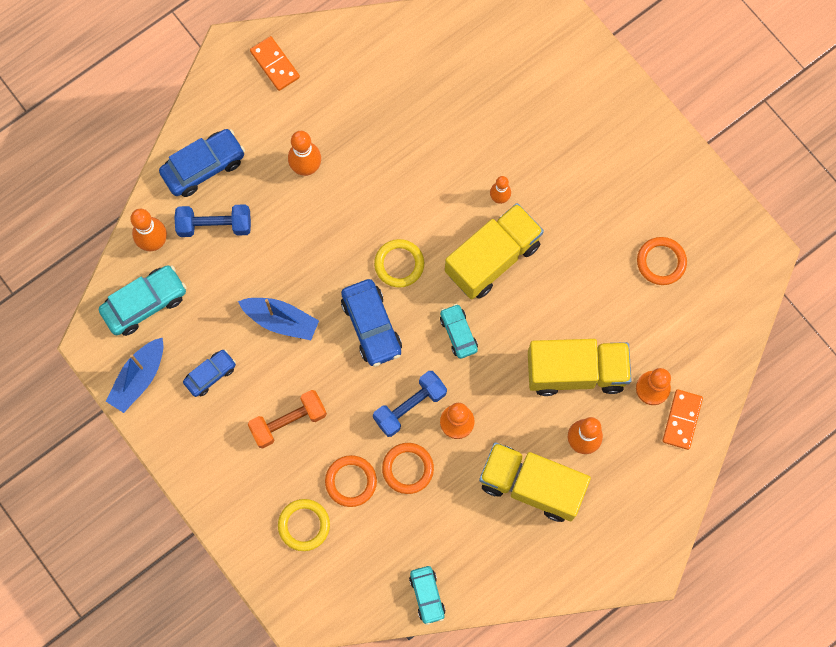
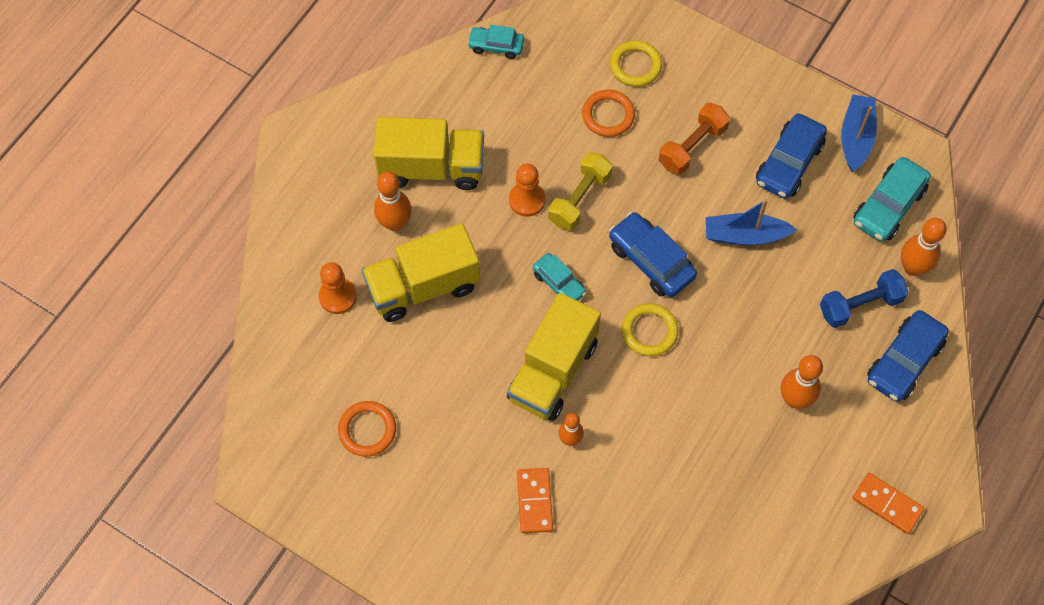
camera: 160 degrees right, 10 degrees down
blue car [183,349,236,397] -> blue car [756,113,827,199], size x1.61
blue dumbbell [373,371,447,437] -> yellow dumbbell [548,152,613,231]
orange ring [382,443,434,494] -> none
turquoise car [409,566,446,625] -> turquoise car turned 45 degrees counterclockwise [467,25,524,59]
orange domino [663,389,703,450] -> orange domino moved to [517,468,553,533]

